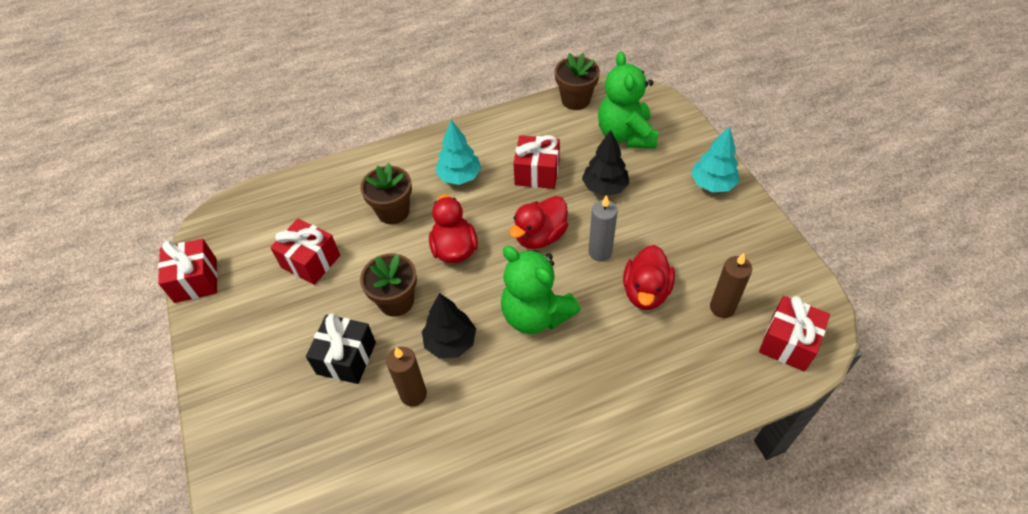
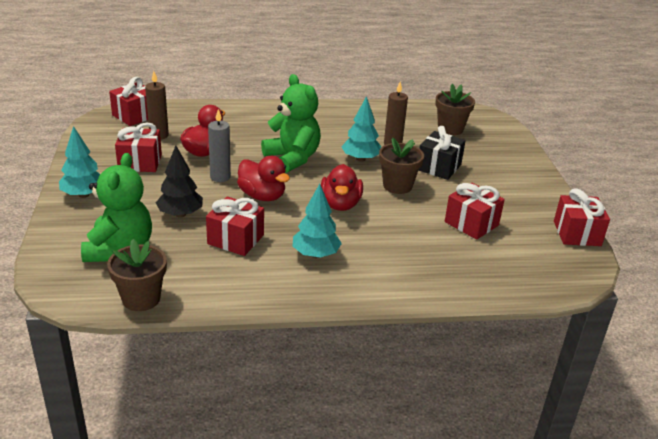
camera: 170 degrees left, 20 degrees down
brown flower pot [360,163,412,224] -> brown flower pot moved to [435,84,475,135]
black tree [422,293,476,358] -> turquoise tree [341,96,381,162]
red duck [509,196,568,249] -> red duck turned 75 degrees clockwise [237,156,290,201]
none -> red gift [115,122,162,172]

